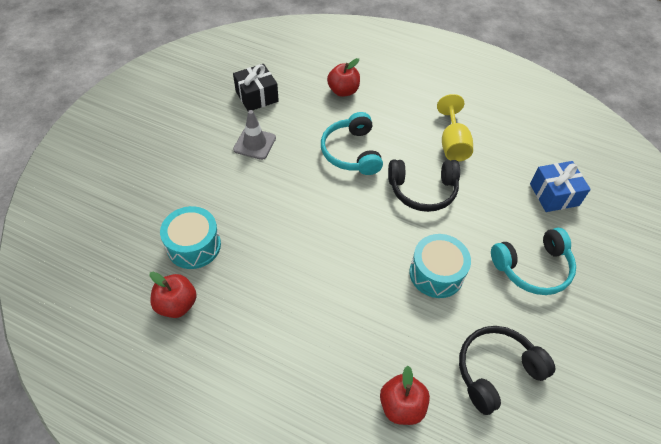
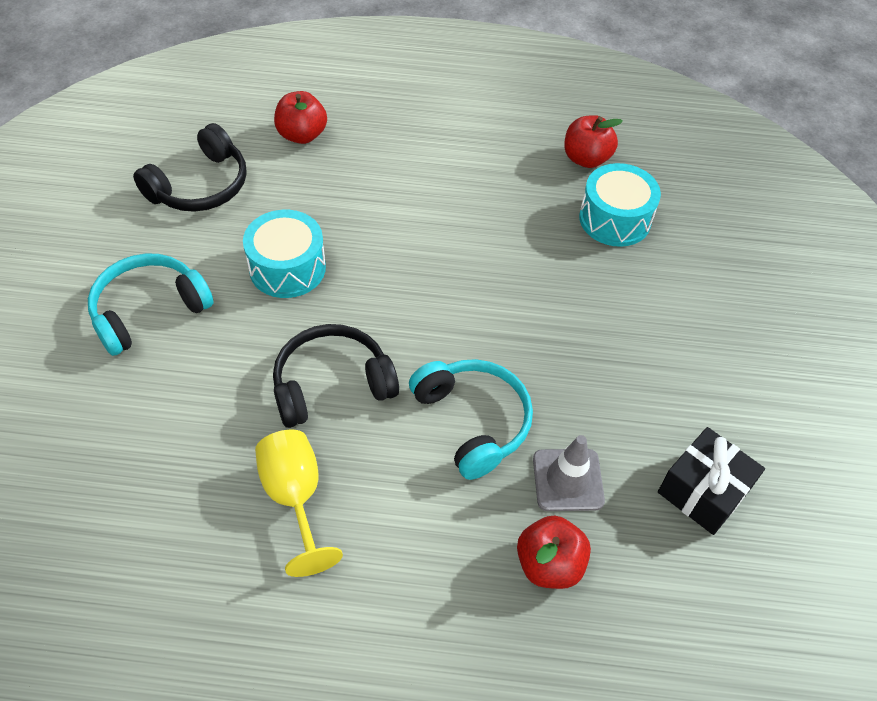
camera: 160 degrees right, 0 degrees up
grey traffic cone [233,110,276,160] -> grey traffic cone moved to [533,435,605,511]
blue gift [530,161,591,212] -> none

